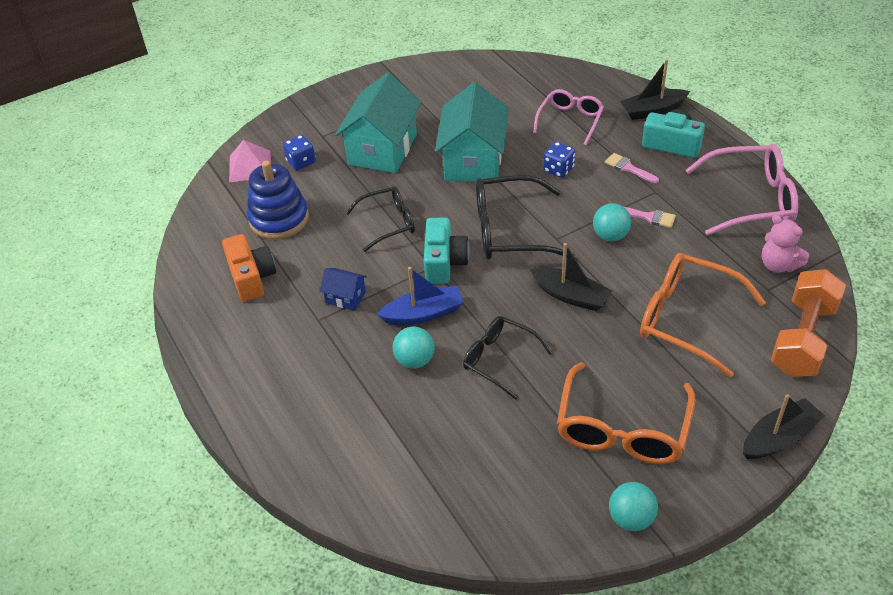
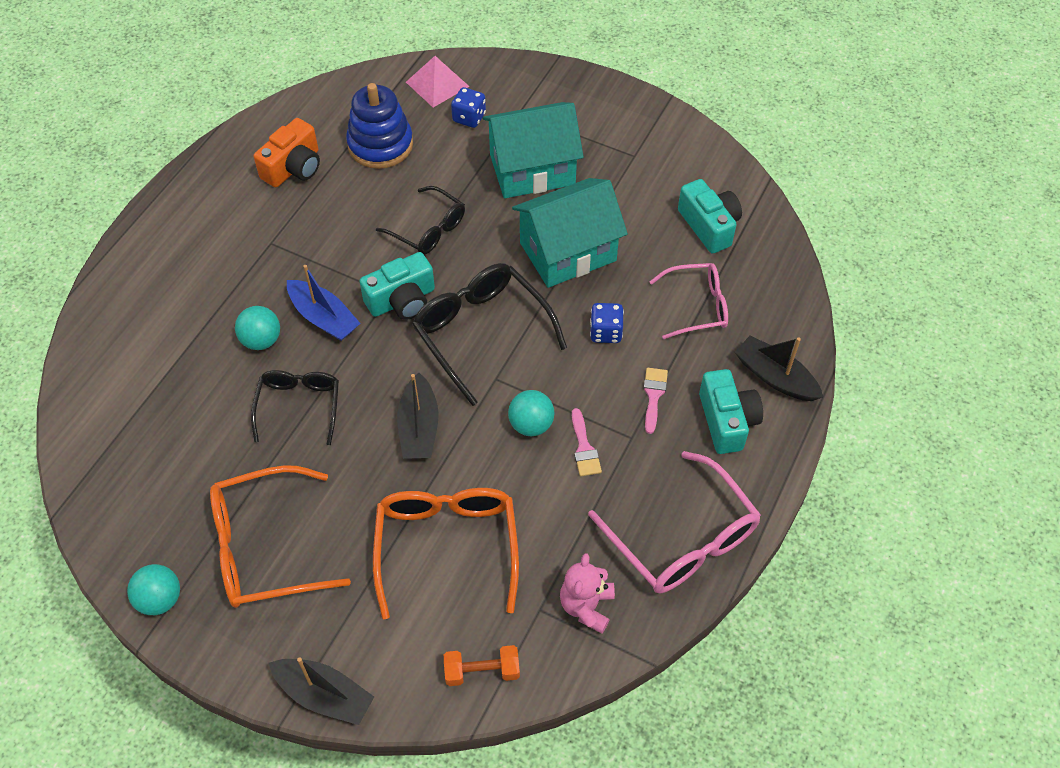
camera: 55 degrees right, 10 degrees up
blue house [320,268,367,311] -> none
orange dumbbell [771,269,846,377] -> orange dumbbell [444,645,520,686], size x0.53
none -> turquoise camera [678,179,742,254]

